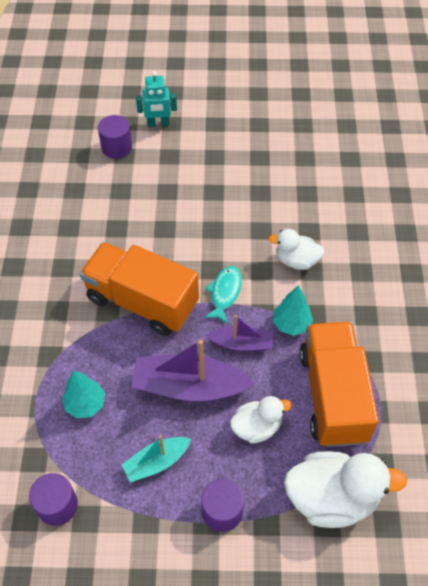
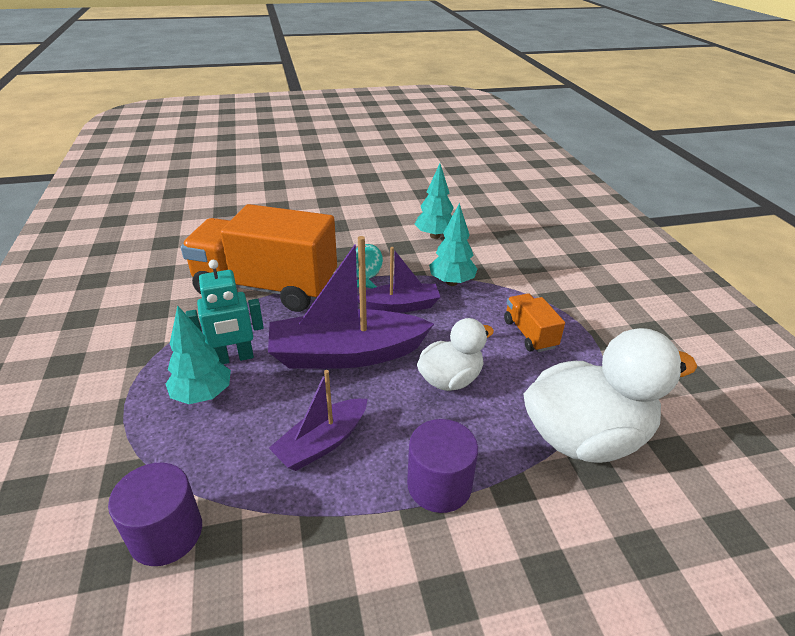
camera: 15 degrees left, 20 degrees down
purple cylinder [98,115,132,159] -> none
turquoise boat [122,435,191,483] -> purple boat [269,370,367,471]
turquoise robot [136,71,177,127] -> turquoise robot moved to [186,260,264,364]
white duck [269,229,324,270] -> turquoise tree [415,164,454,239]
orange truck [299,322,379,447] -> orange truck [504,293,565,352], size x0.43

